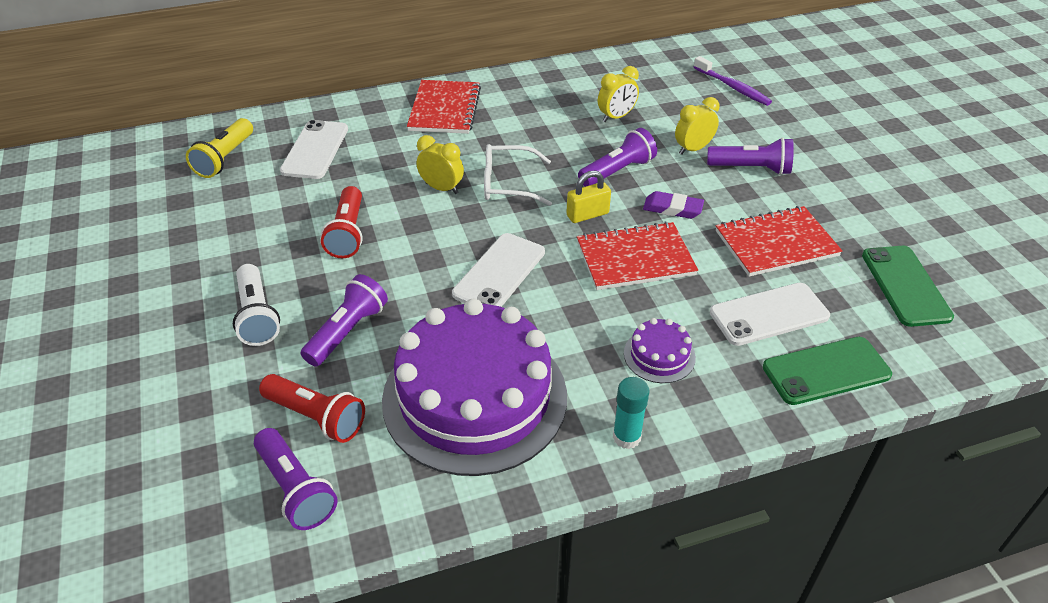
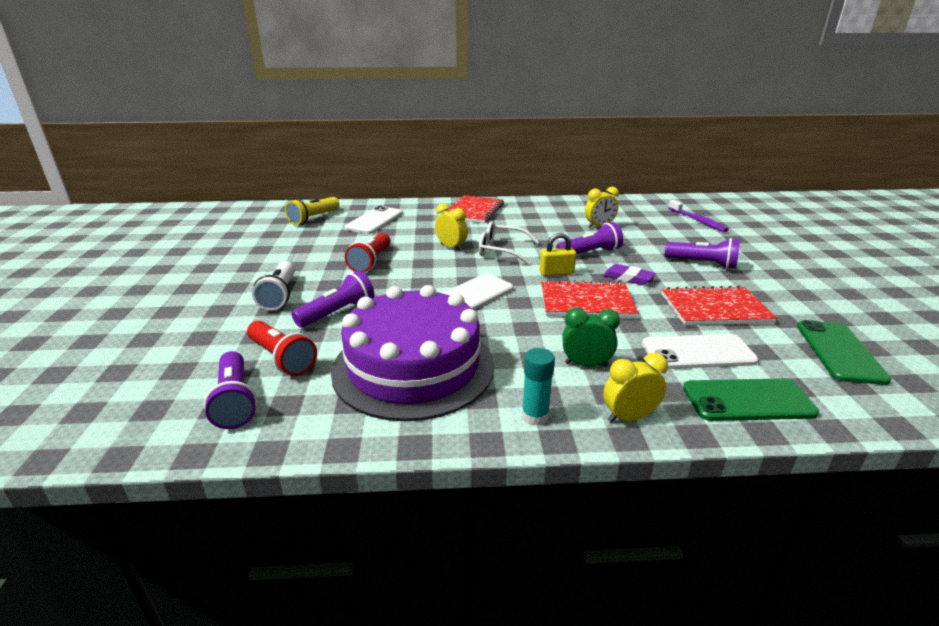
camera: 15 degrees right, 15 degrees down
purple cake [624,318,696,383] -> green clock [563,307,620,367]
yellow clock [675,97,720,155] -> yellow clock moved to [603,353,668,423]

